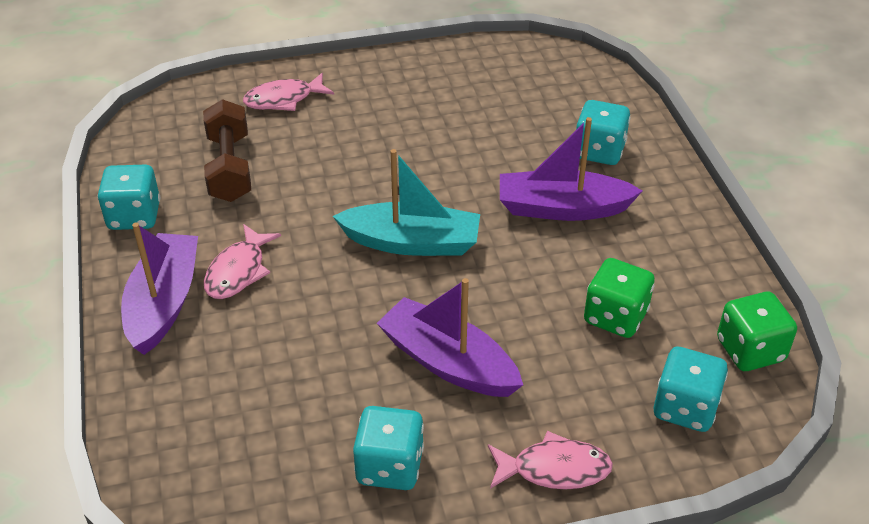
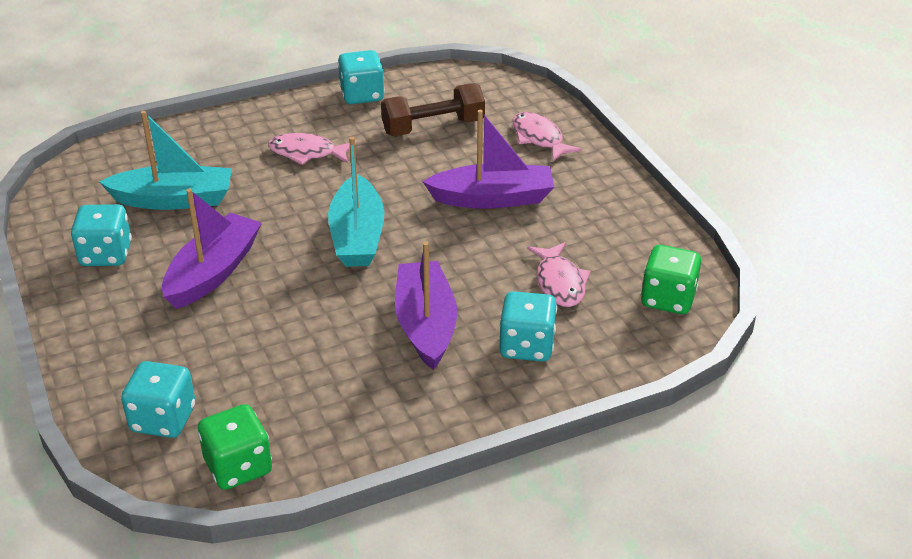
camera: 80 degrees right, 5 degrees down
purple boat [121,223,198,355] -> purple boat moved to [422,110,554,209]
pink fish [488,431,613,489] -> pink fish moved to [527,242,590,307]
green dice [584,258,655,338] -> green dice moved to [641,245,701,314]
none -> turquoise boat [99,111,232,210]

